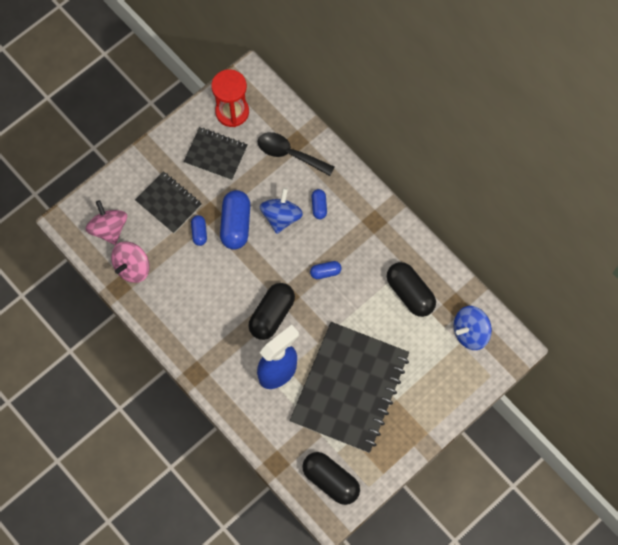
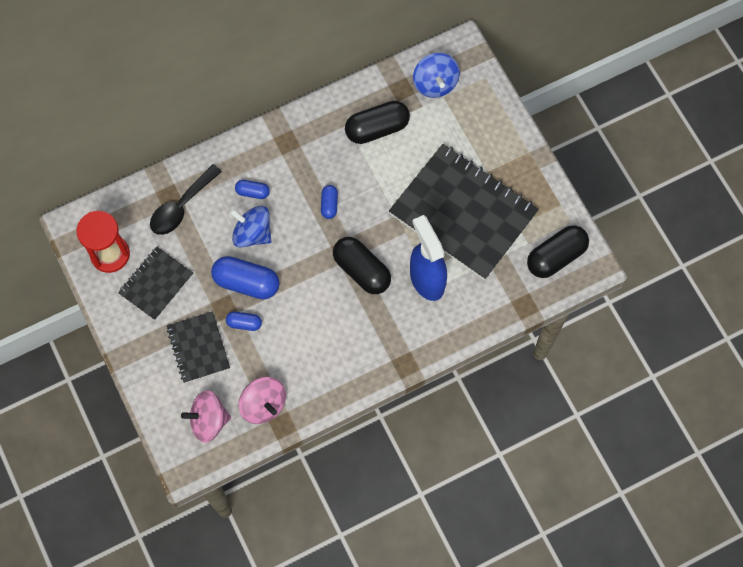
camera: 75 degrees left, 0 degrees up
black notebook [135,171,202,233] -> black notebook turned 75 degrees counterclockwise [167,311,230,383]

